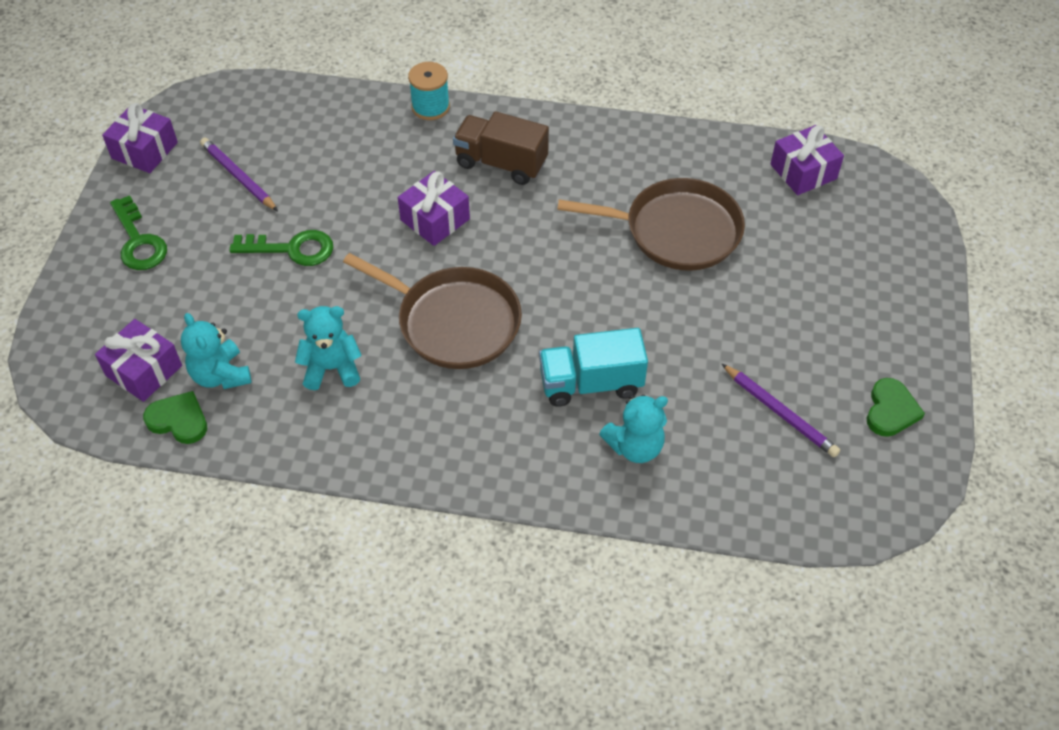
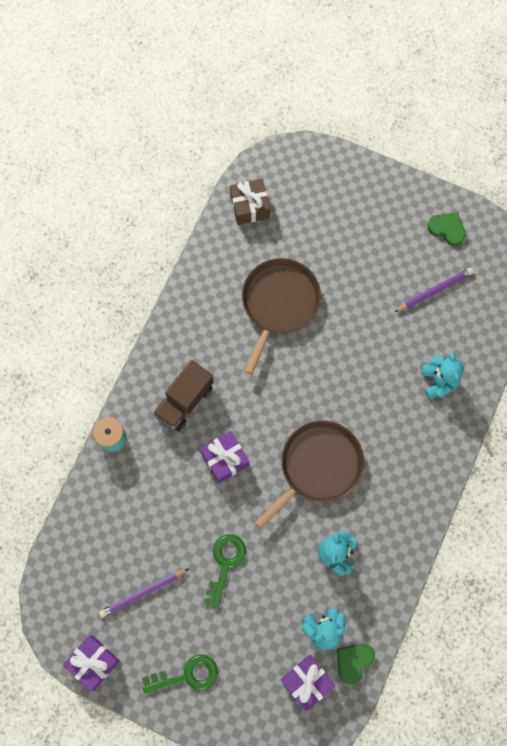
camera: 75 degrees left, 20 degrees up
turquoise truck [539,328,648,407] -> none
purple gift [770,125,844,195] -> brown gift [230,179,270,225]

